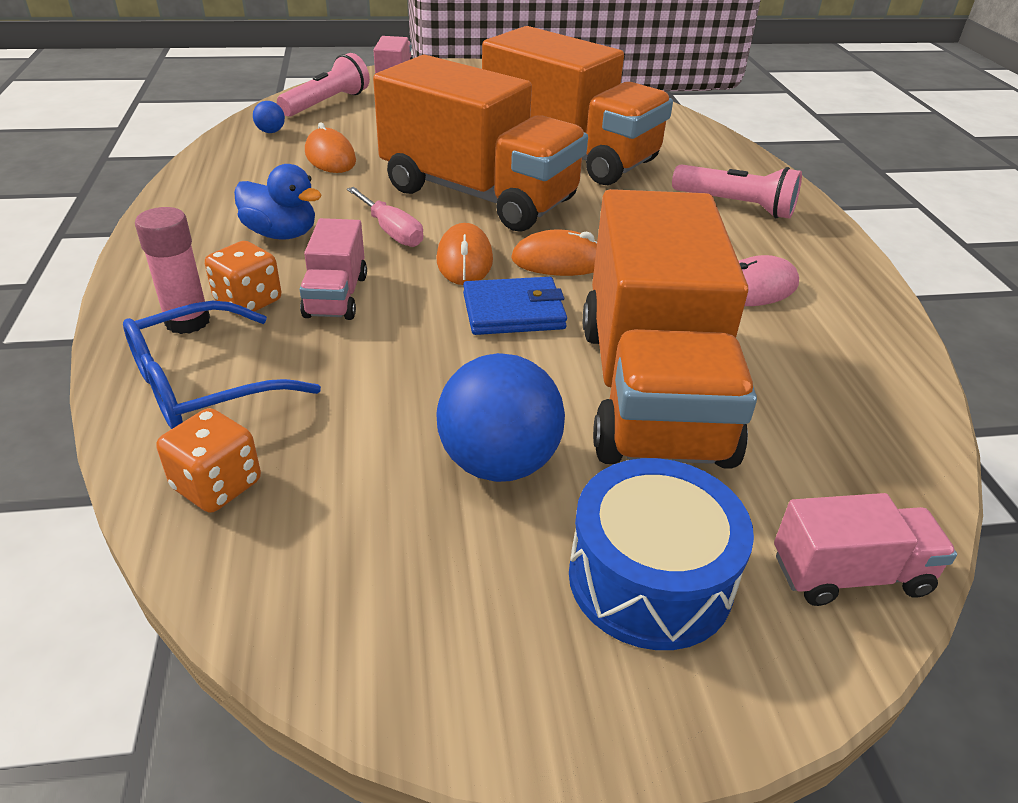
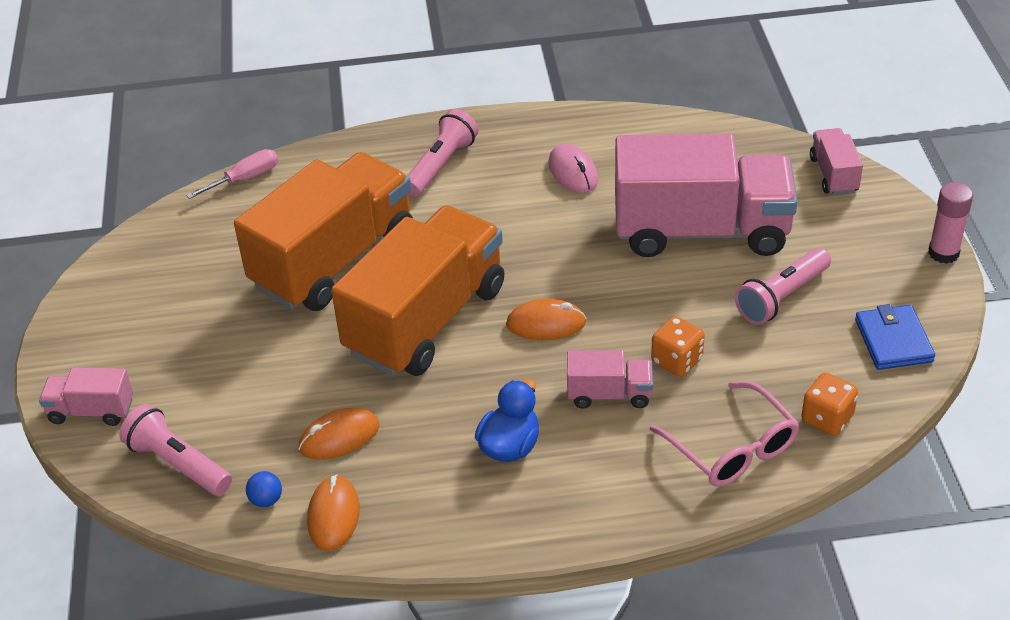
camera: 85 degrees left, 5 degrees up
blue glasses [123,300,321,429] -> pink glasses [650,381,799,487]
pink glue stick [135,207,210,334] -> pink glue stick moved to [928,182,973,264]
orange dice [205,241,281,315] -> orange dice moved to [651,316,705,377]
pink screwdriver [347,187,423,247] -> pink screwdriver moved to [186,149,278,199]
blue ball [436,353,565,482] -> pink flashlight [735,248,831,325]
blue wallet [463,277,567,335] -> blue wallet moved to [855,304,935,370]
orange mouse [511,230,597,276] -> orange mouse moved to [307,474,360,551]
blue drum [569,458,754,650] -> none
orange truck [583,189,757,469] -> pink truck [615,134,798,257]

